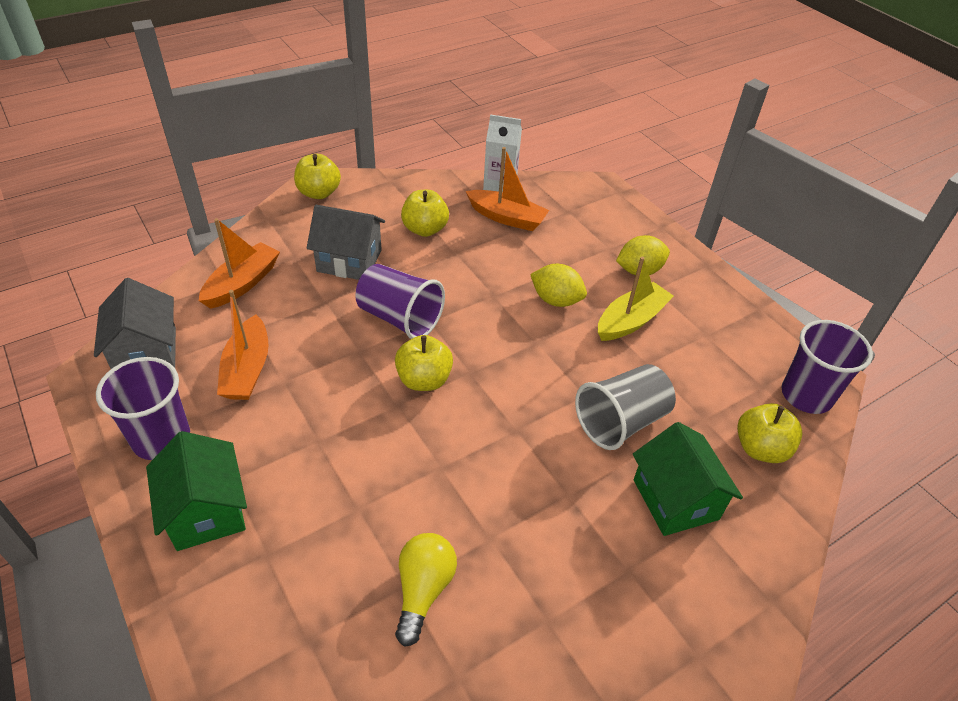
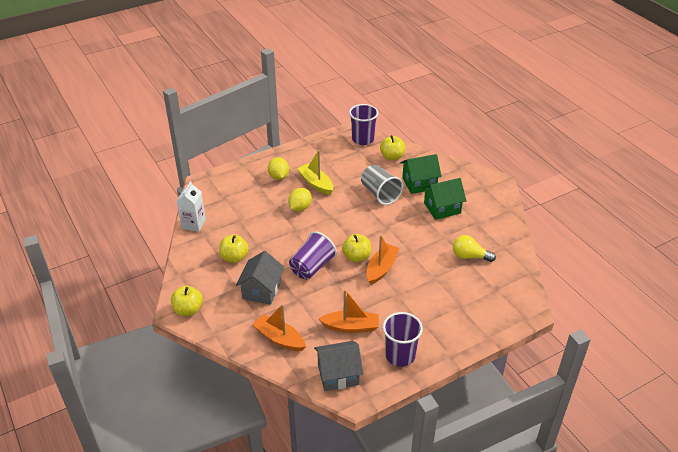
camera: 85 degrees left, 5 degrees down
green house [146,431,247,551] -> green house moved to [422,178,466,220]
orange boat [466,147,549,231] -> orange boat moved to [367,235,399,285]

